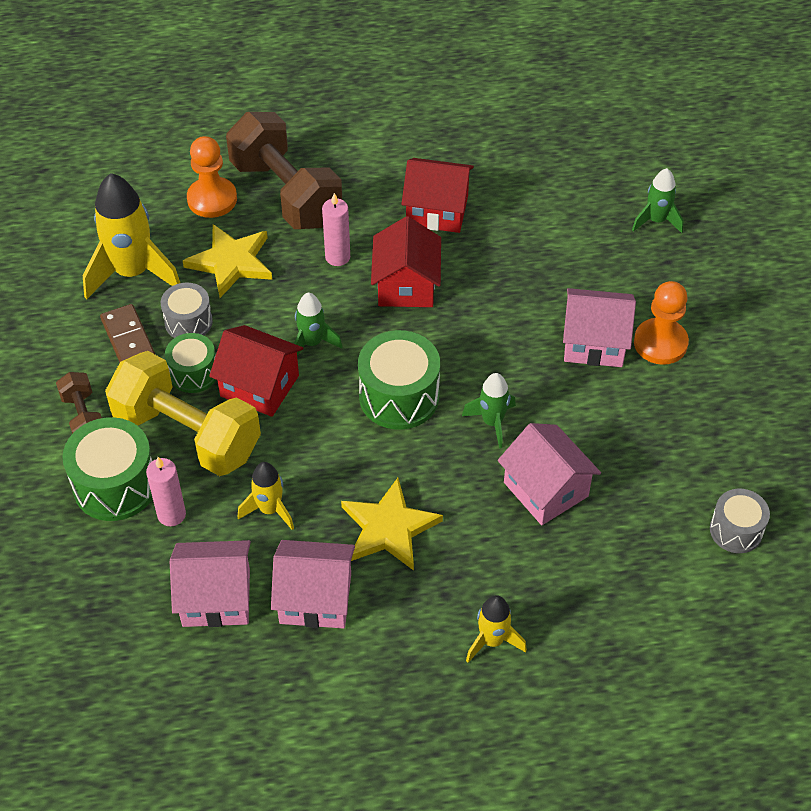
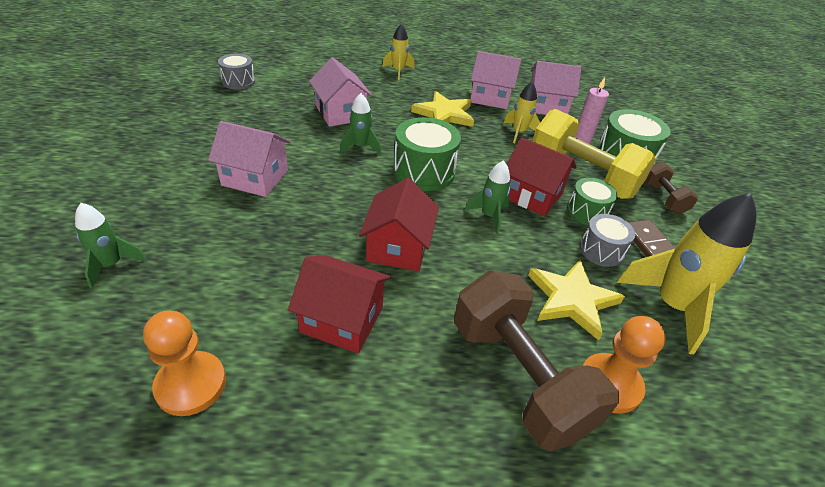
camera: 175 degrees left, 10 degrees down
pink candle [322,193,350,266] -> none
orange pawn [634,281,689,365] -> orange pawn moved to [143,311,226,416]

